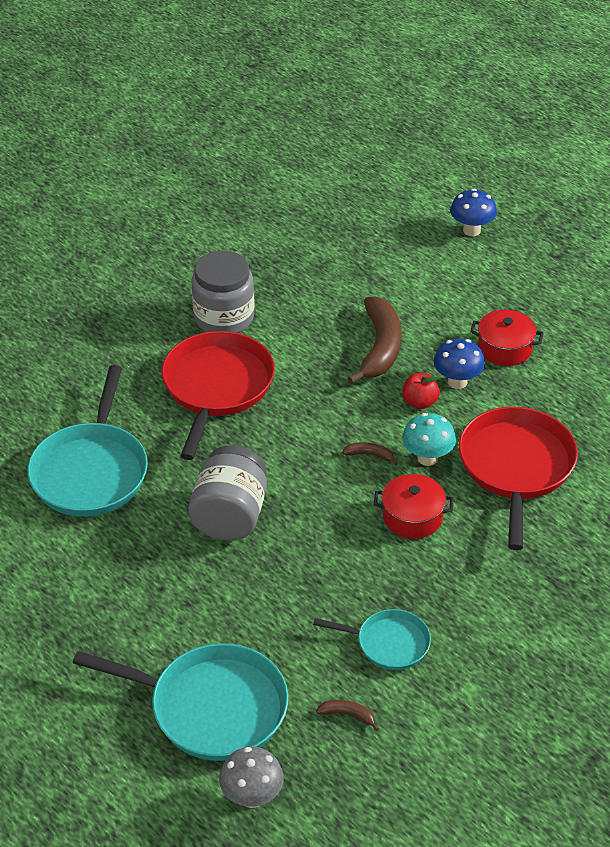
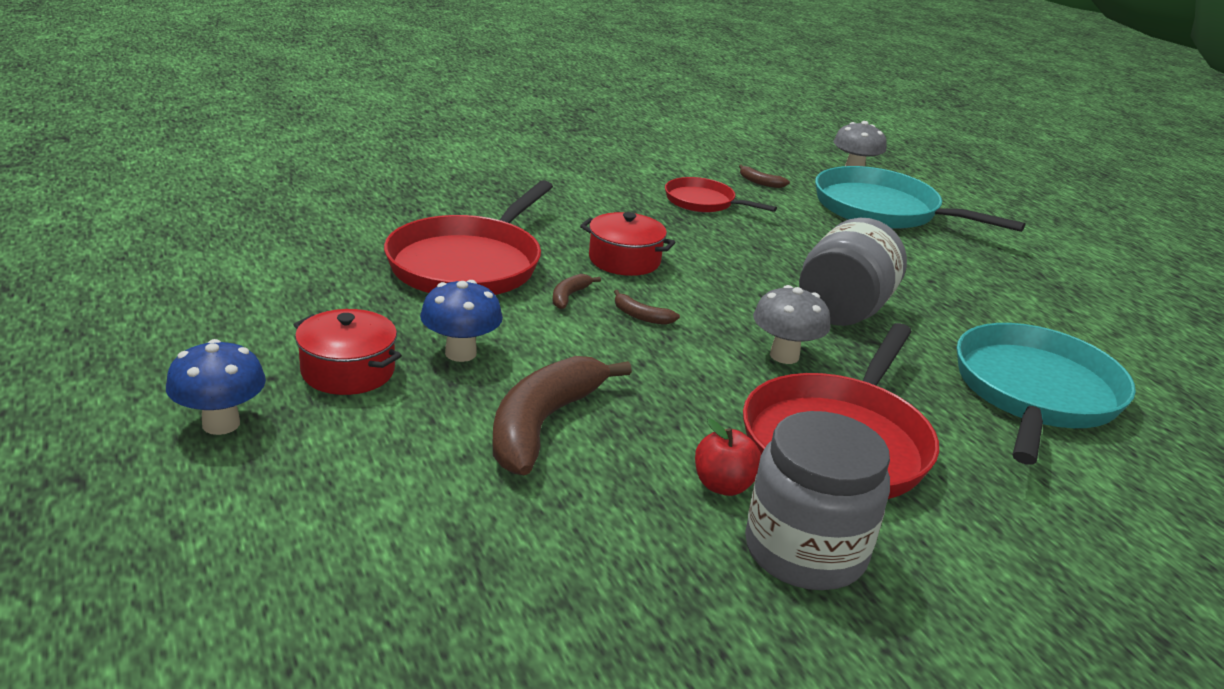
camera: 165 degrees left, 15 degrees down
turquoise pan [313,609,431,670] -> red pan [665,177,777,212]
red apple [402,373,440,409] -> red apple moved to [695,419,761,496]
turquoise mushroom [402,413,456,466] -> brown banana [553,274,601,309]
blue mushroom [450,189,497,236] -> blue mushroom moved to [166,339,266,435]
none -> grey mushroom [753,285,831,364]

